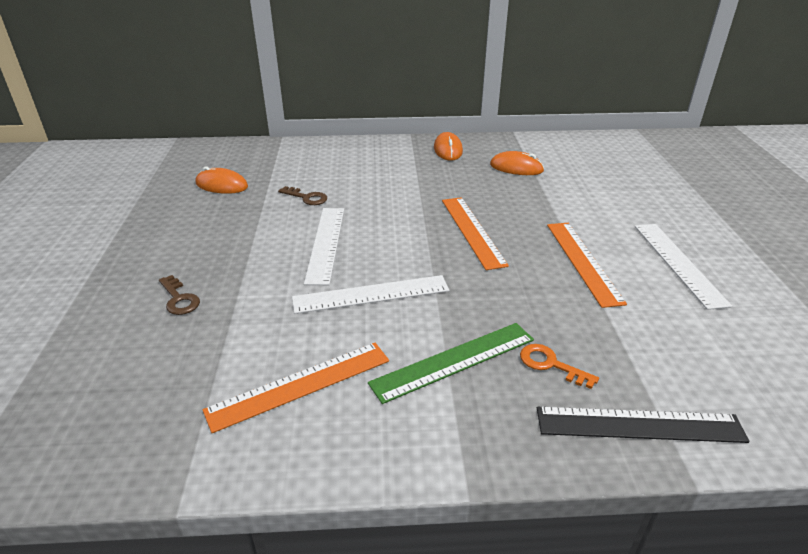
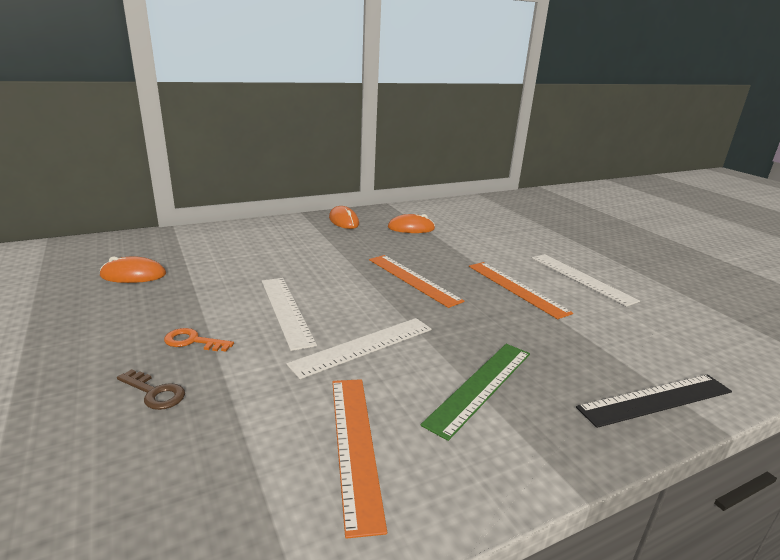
camera: 25 degrees left, 10 degrees down
orange ruler [203,343,389,433] -> orange ruler turned 45 degrees counterclockwise [332,379,387,539]
brown key [278,186,327,205] -> none
orange key [520,344,599,389] -> orange key moved to [164,328,234,351]

